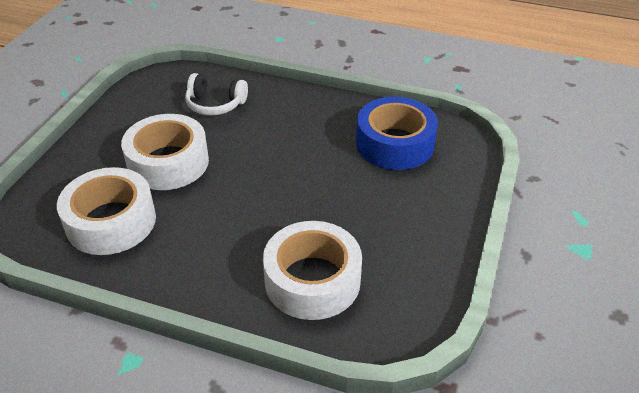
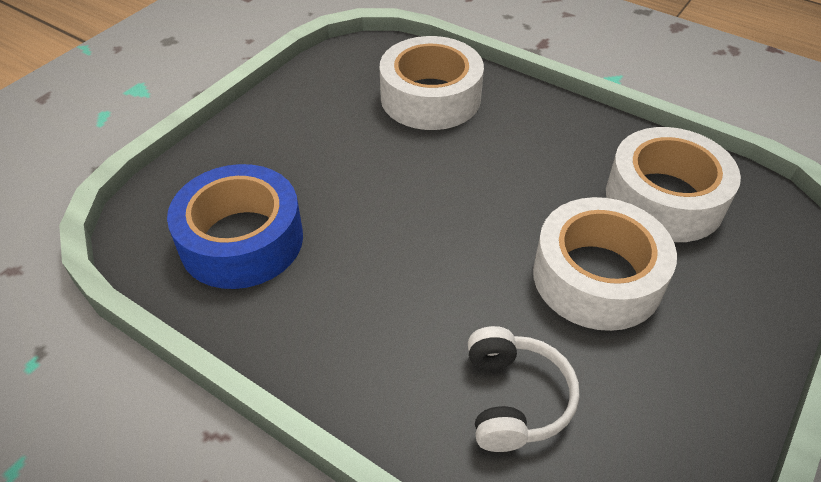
camera: 165 degrees left, 5 degrees up
white headphones [185,73,248,116] -> white headphones turned 60 degrees clockwise [468,326,579,452]

